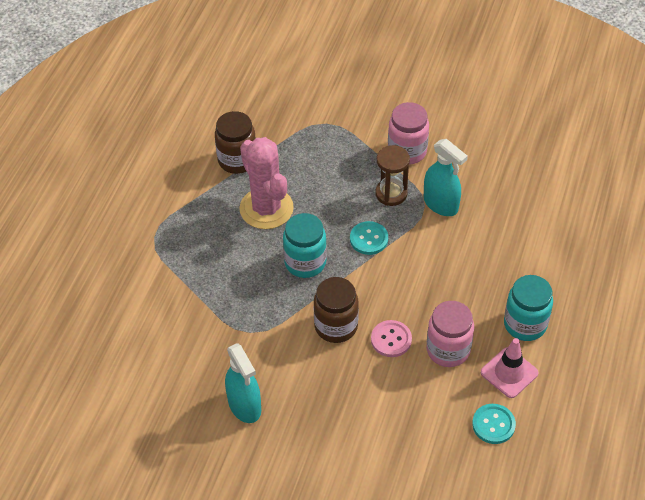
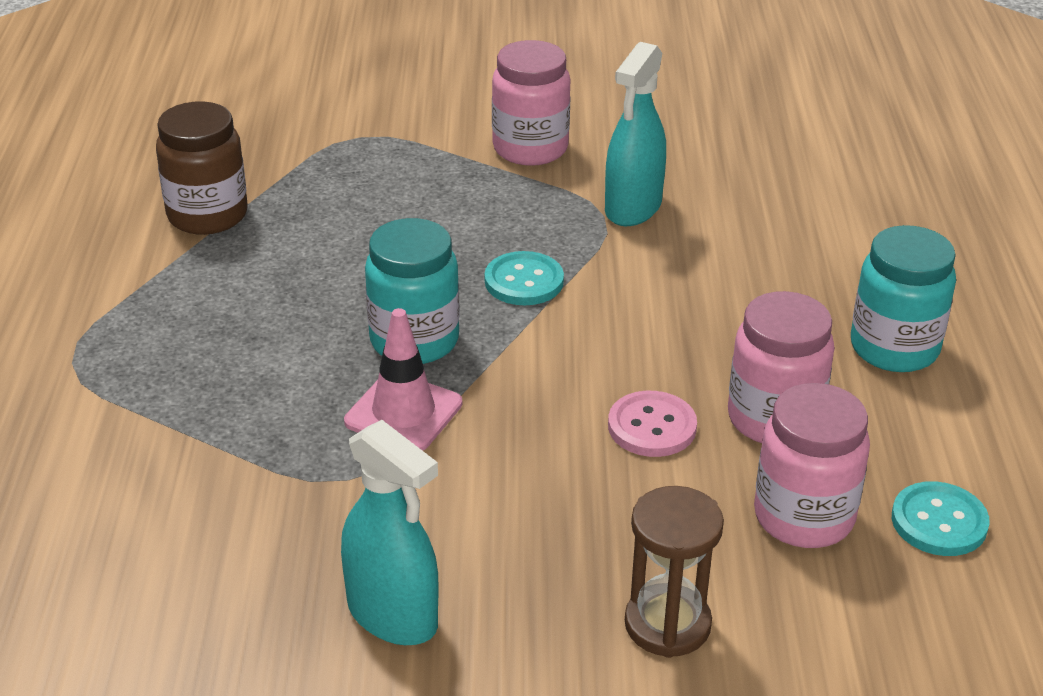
camera: 20 degrees left, 15 degrees down
pink cactus [239,137,294,229] -> none
brown jar [314,277,359,343] -> none
brown hourglass [375,145,410,206] -> brown hourglass moved to [625,486,724,658]
turquoise spray bottle [424,139,468,216] -> turquoise spray bottle turned 90 degrees clockwise [605,42,666,226]
pink traffic cone [481,338,539,398] -> pink traffic cone moved to [344,308,462,451]
none -> pink jar [754,383,870,548]

